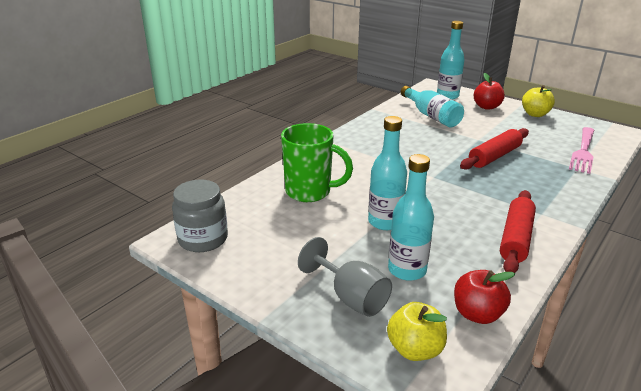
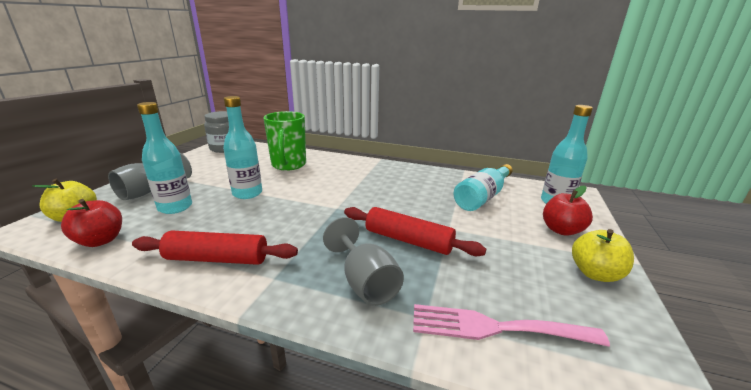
camera: 70 degrees right, 5 degrees down
none -> grey goblet [323,217,404,306]

